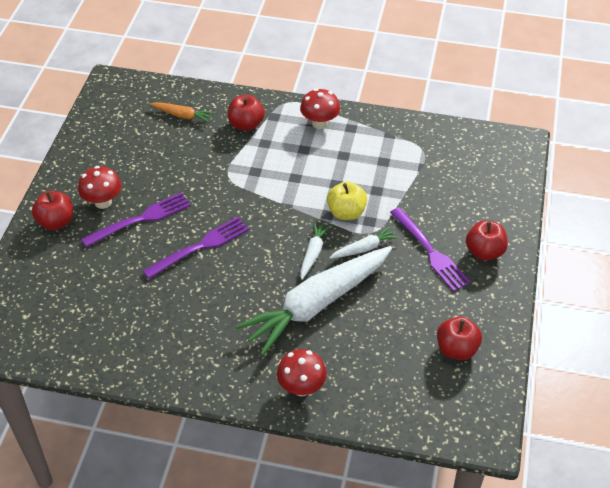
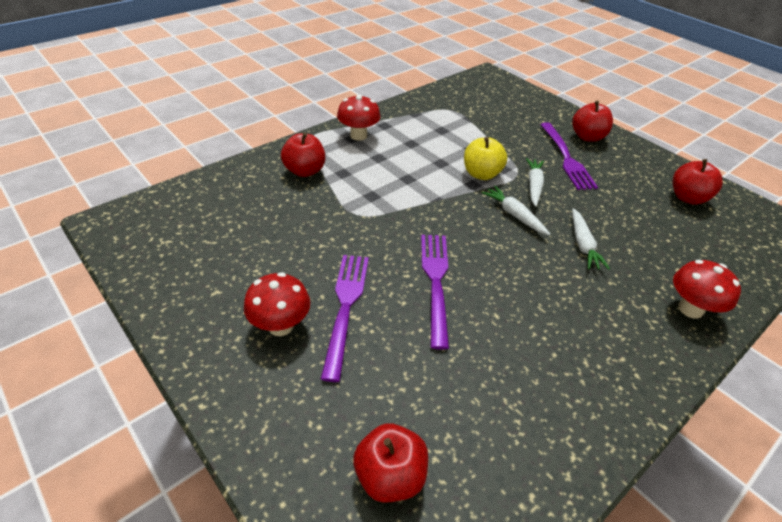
camera: 55 degrees left, 5 degrees down
red apple [32,191,73,230] -> red apple moved to [353,423,428,502]
orange carrot [150,102,214,123] -> none
white carrot [235,246,392,356] -> white carrot [572,208,610,270], size x0.42
purple fork [390,207,471,292] -> purple fork turned 75 degrees clockwise [540,122,598,190]

